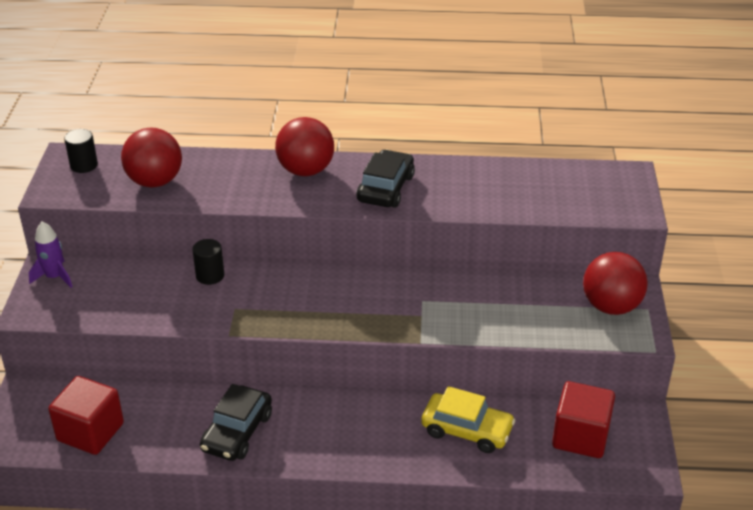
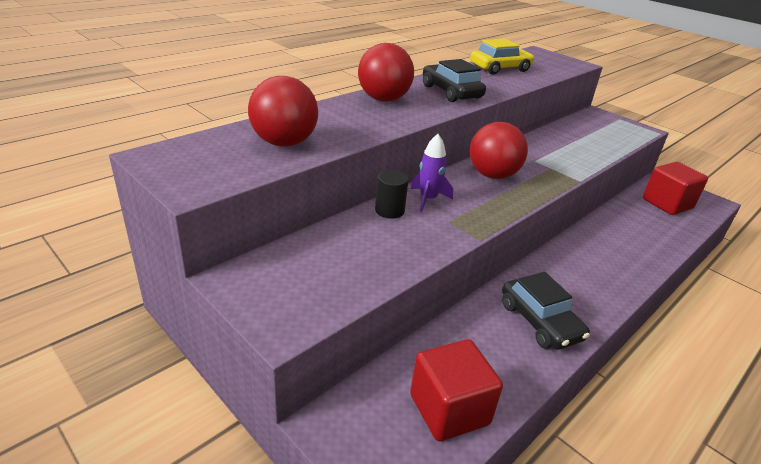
camera: 50 degrees left, 5 degrees down
purple rocket [29,221,72,288] -> purple rocket moved to [411,134,453,212]
black cylinder [64,129,98,173] -> none
yellow car [421,386,515,453] -> yellow car moved to [470,39,534,75]
red ball [583,252,648,315] -> red ball moved to [470,122,528,179]

